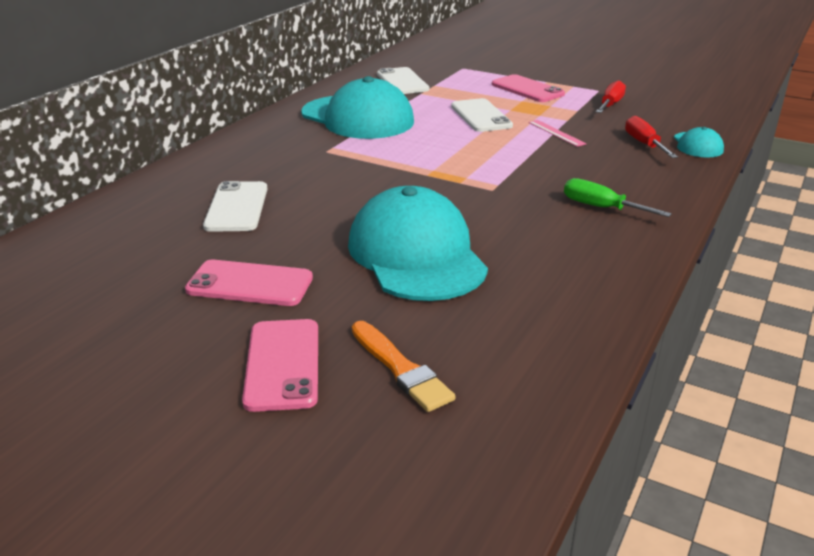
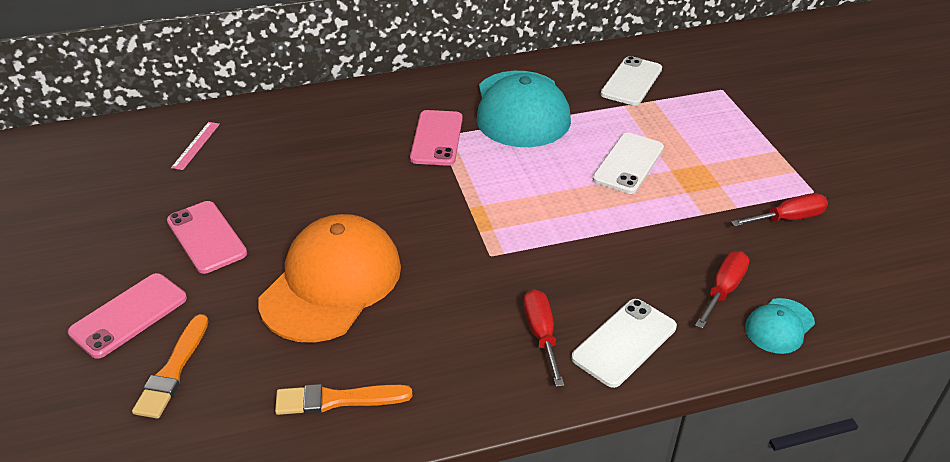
camera: 45 degrees right, 10 degrees up
white phone [203,181,267,232] -> white phone moved to [571,299,677,388]
turquoise cap [348,186,488,301] -> orange cap [258,214,401,343]
pink phone [492,74,565,102] -> pink phone moved to [410,110,463,166]
pink ruler [528,120,587,147] -> pink ruler moved to [171,122,220,170]
green screwdriver [564,178,672,217] -> red screwdriver [523,289,564,387]
none -> orange brush [275,384,413,415]

